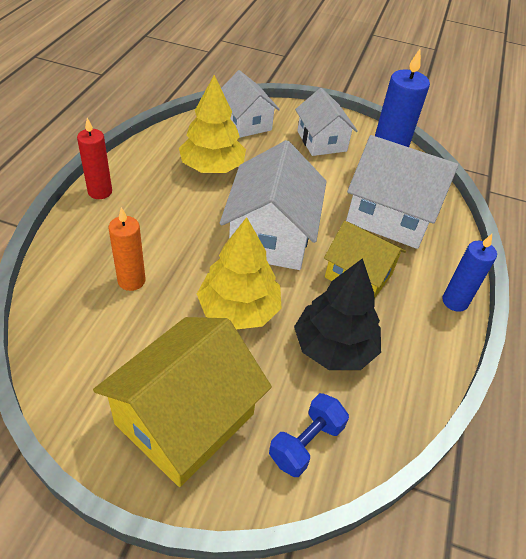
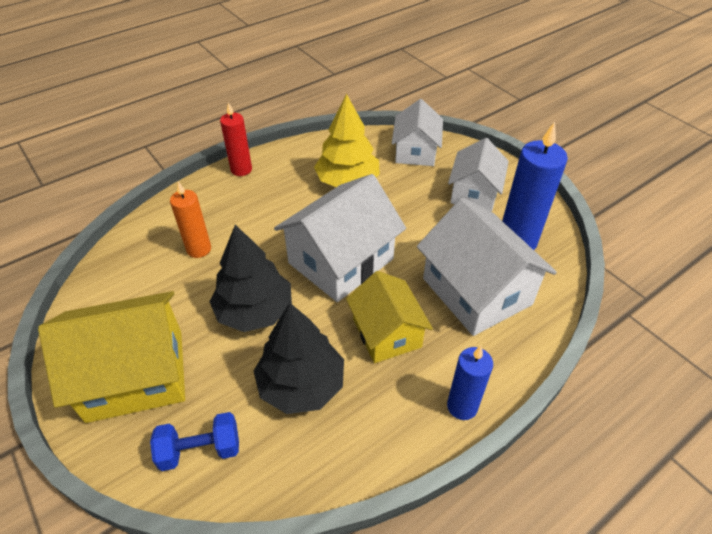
camera: 40 degrees right, 0 degrees up
yellow tree [197,217,282,330] -> black tree [209,225,292,332]

